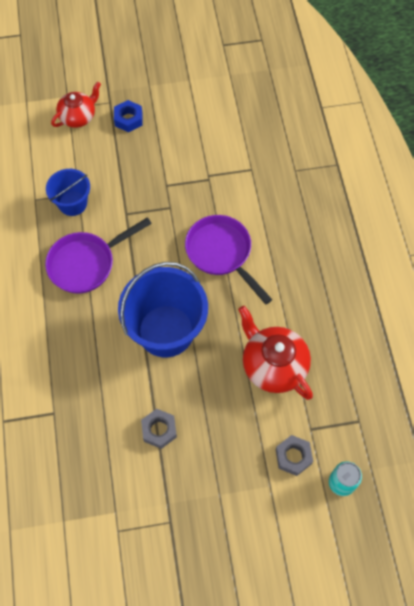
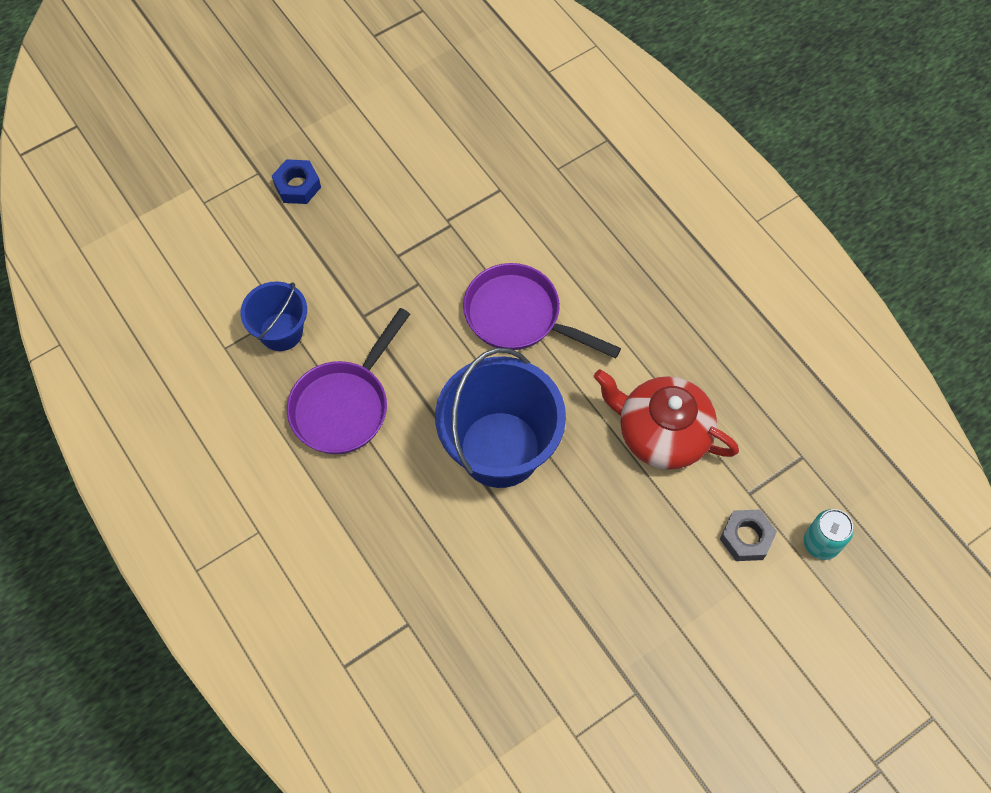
camera: 25 degrees left, 0 degrees up
red teapot [51,82,101,128] -> none
grey nut [141,409,177,449] -> none

